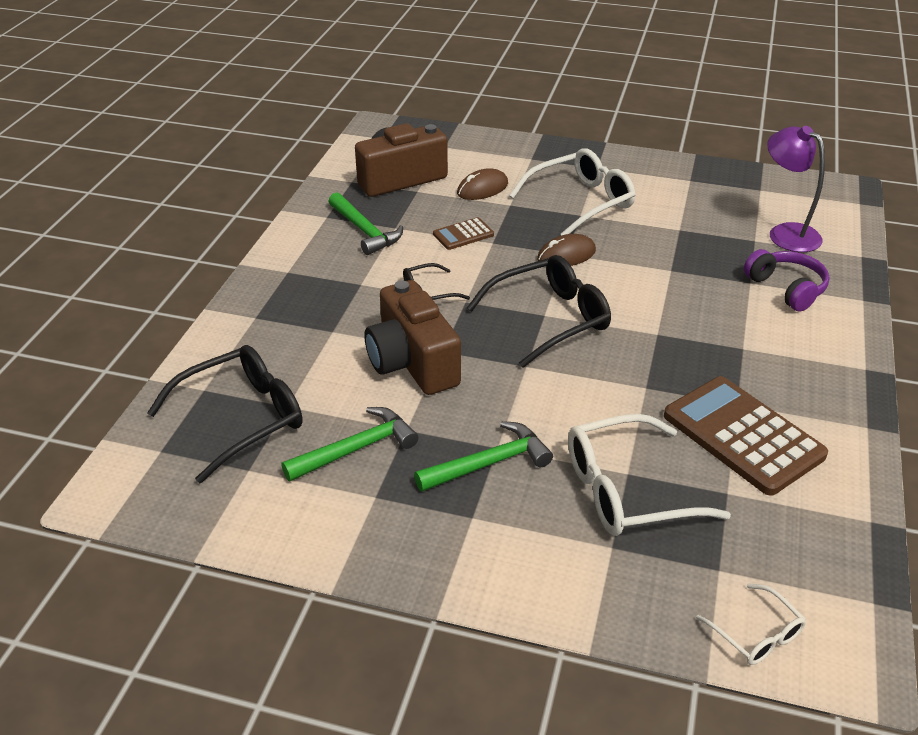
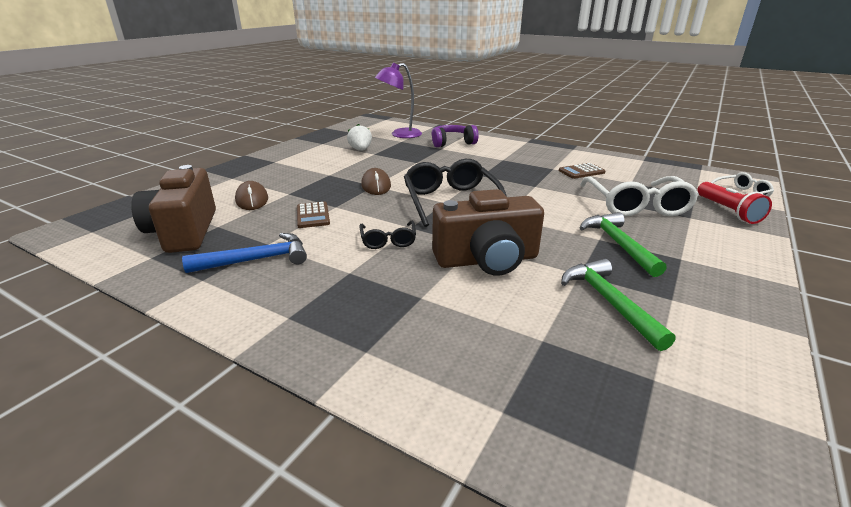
camera: 75 degrees left, 10 degrees down
black glasses [147,345,303,484] -> none
green hammer [328,192,403,255] -> blue hammer [182,233,307,273]
white glasses [509,149,636,235] -> none
brown calculator [664,376,828,495] -> brown calculator [559,163,605,179], size x0.48
none -> white strawberry [347,124,372,151]
none -> red flashlight [697,182,772,224]

